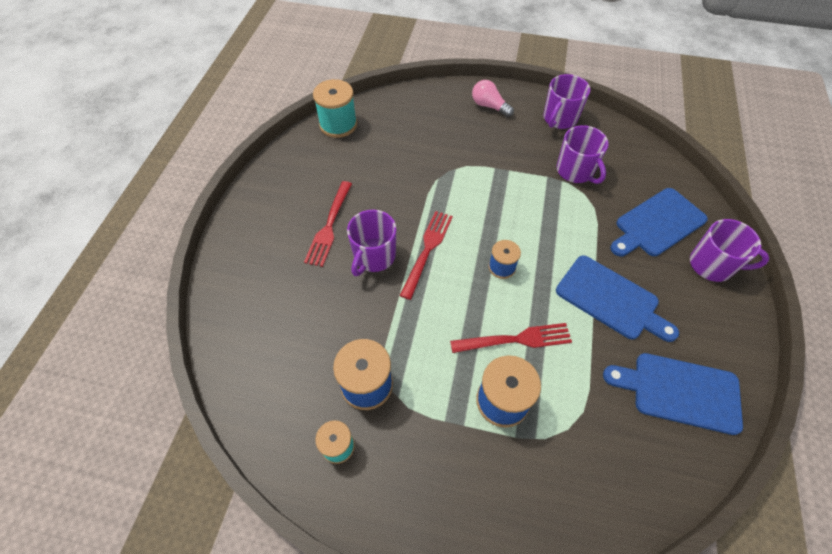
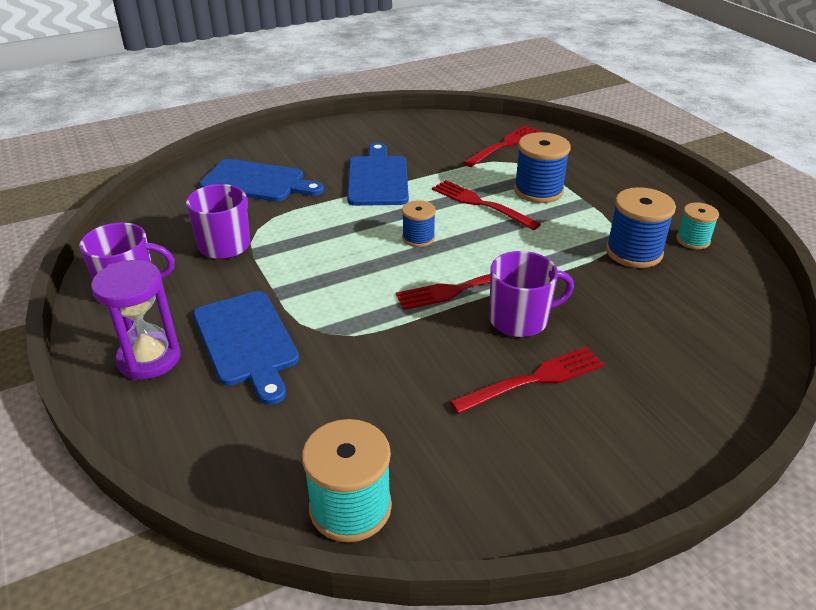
camera: 130 degrees left, 20 degrees down
pink light bulb [472,80,514,117] -> purple hourglass [91,260,181,380]
blue cutting board [603,353,743,435] -> blue cutting board moved to [193,291,299,405]
purple mug [690,219,769,282] -> none
none -> red fork [463,125,541,167]

